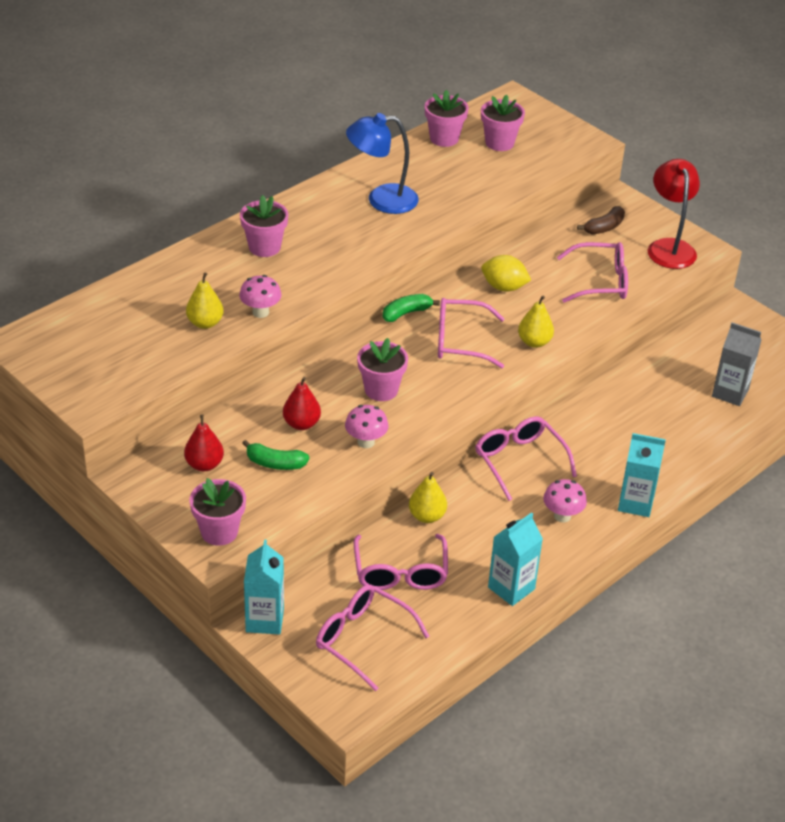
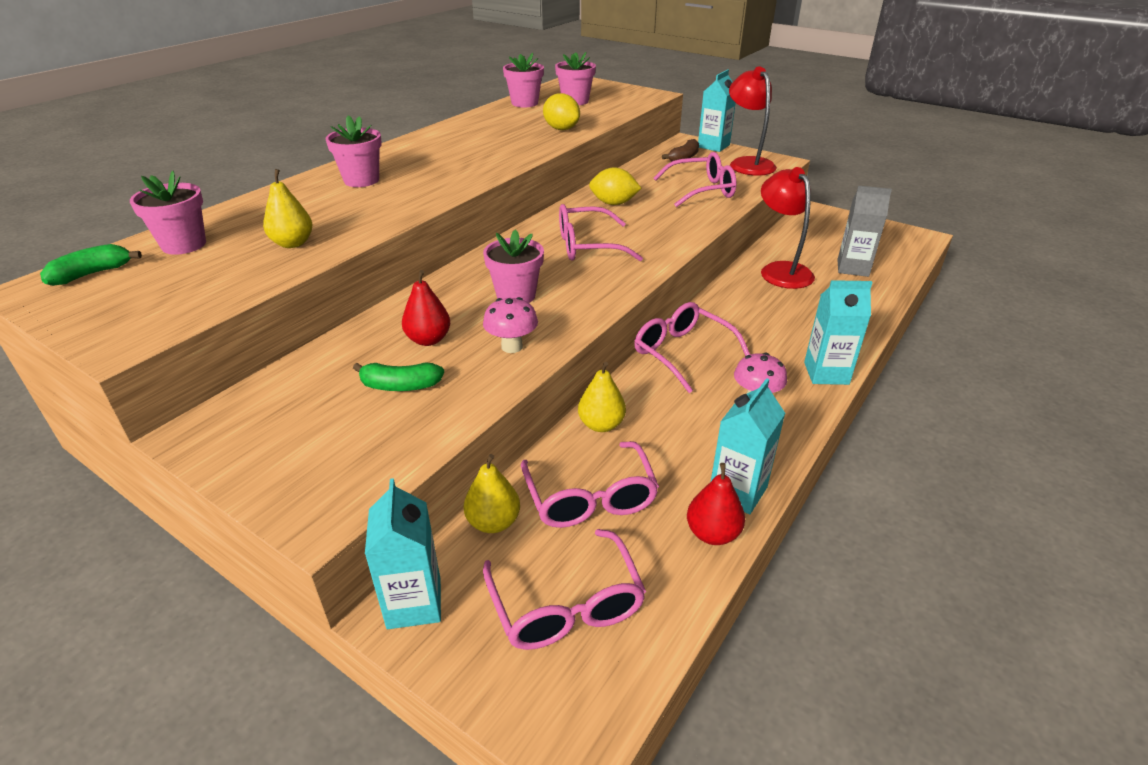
camera: 10 degrees left, 5 degrees down
red pear [184,415,224,471] -> red pear moved to [687,463,745,545]
pink flower pot [189,478,246,546] -> pink flower pot moved to [130,171,206,255]
pink mushroom [239,275,281,318] -> none
pink glasses [316,584,429,691] -> pink glasses turned 135 degrees counterclockwise [483,529,646,650]
blue lamp [346,113,419,214] -> none
green banana [383,294,440,322] -> green banana moved to [40,244,142,286]
yellow pear [518,295,554,348] -> yellow pear moved to [464,454,520,533]
none -> yellow lemon [543,93,580,130]
none -> turquoise carton [698,69,736,152]
none -> red lamp [761,167,815,289]

